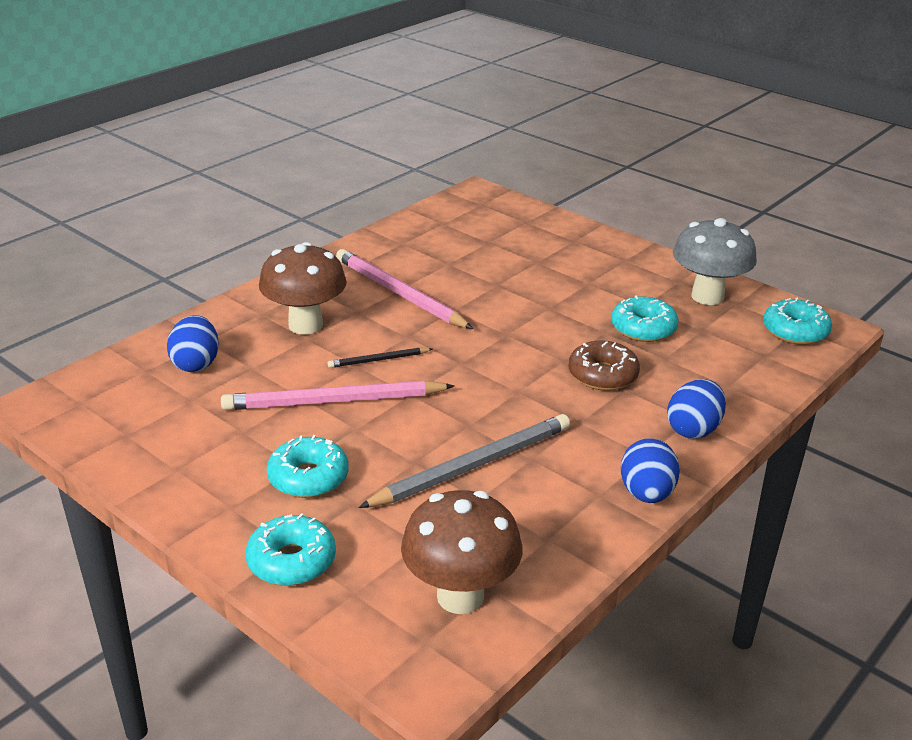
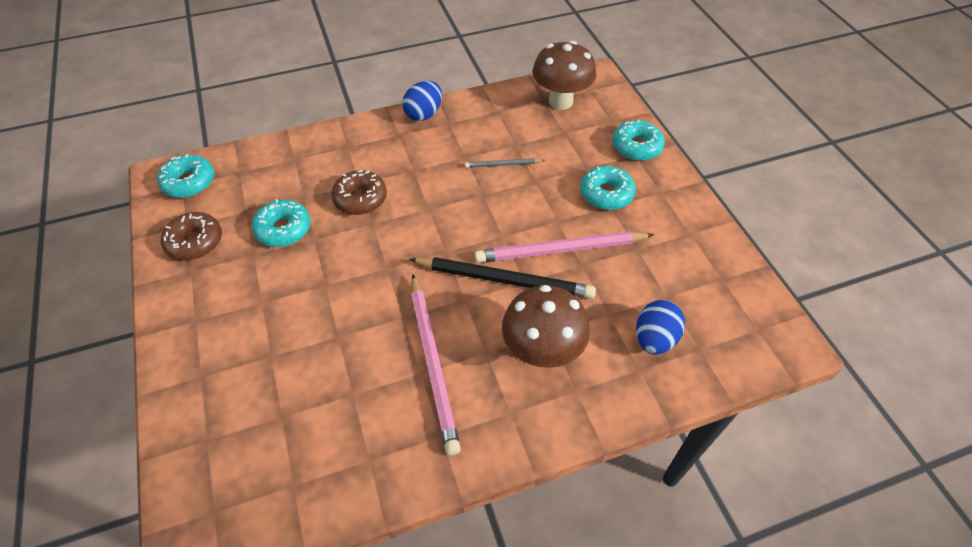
camera: 150 degrees left, 20 degrees up
pink pencil [221,380,454,410] -> pink pencil turned 150 degrees clockwise [475,231,654,263]
black pencil [328,347,432,368] -> black pencil [409,257,596,299], size x2.04
grey pencil [358,414,570,508] -> grey pencil [465,158,545,168], size x0.49
blue egg [667,379,726,439] -> none
grey mushroom [673,218,757,305] -> brown donut [161,212,222,261]

